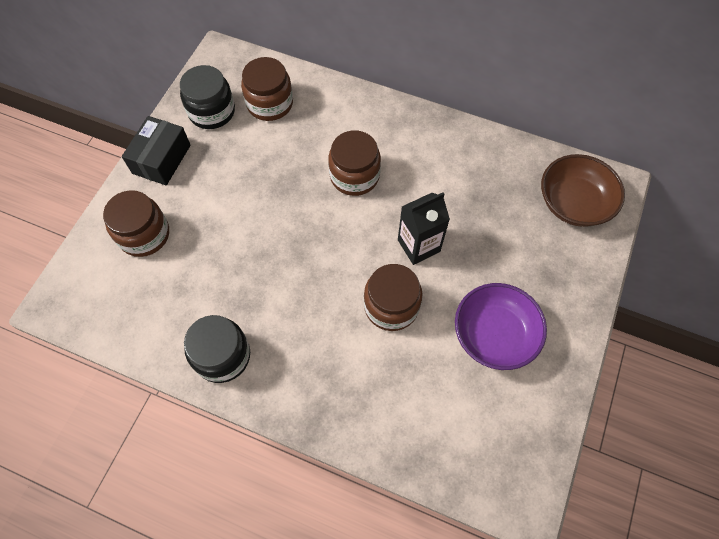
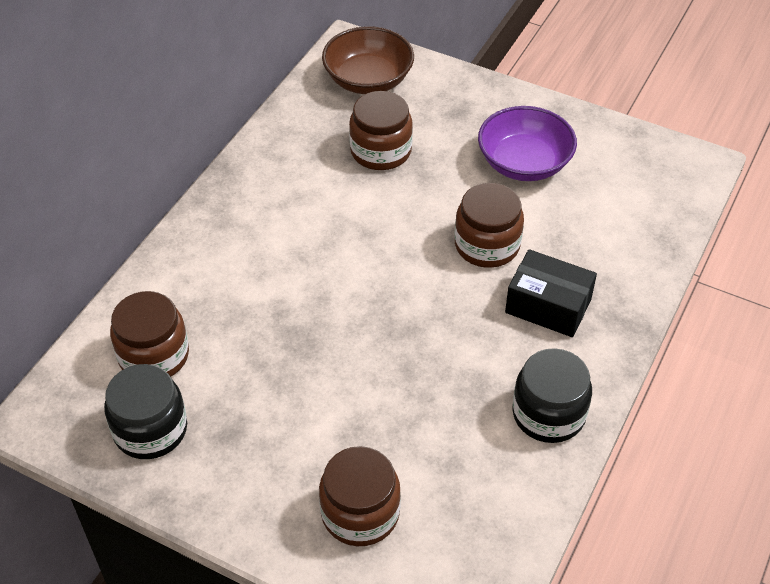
camera: 85 degrees left, 15 degrees down
black box [122,116,191,185] -> black box moved to [505,249,597,337]
brown jar [328,130,381,196] -> brown jar moved to [349,91,413,170]
black carton [398,192,450,265] -> none

